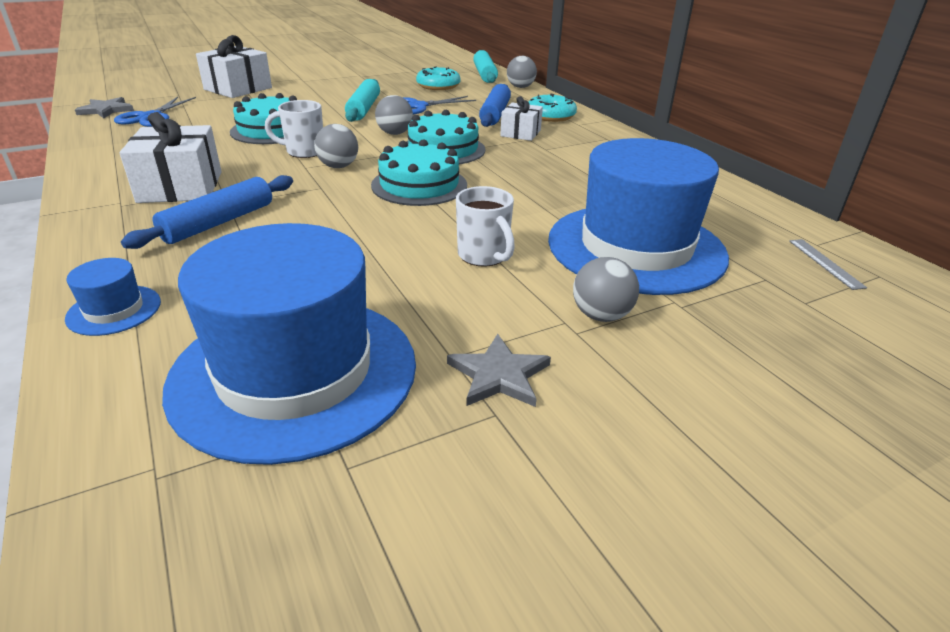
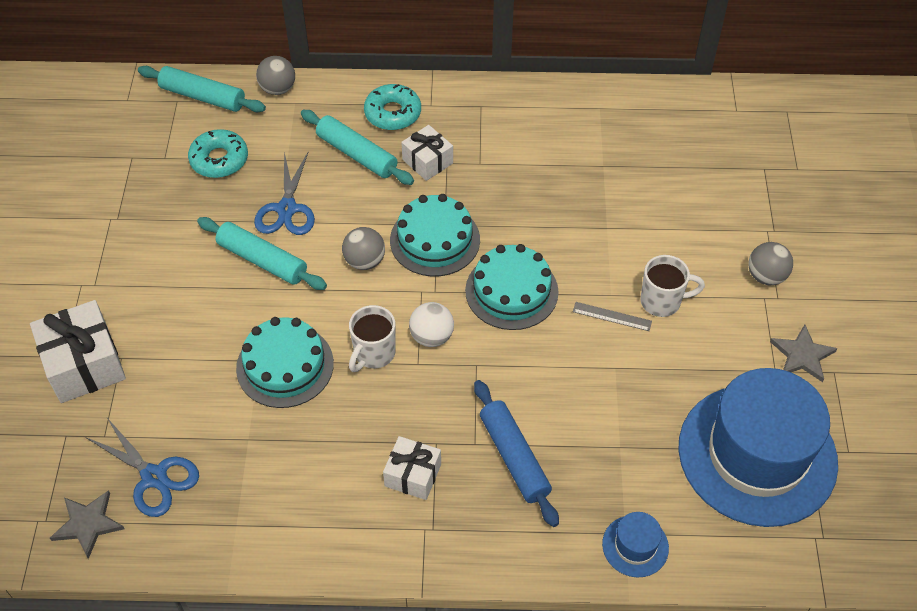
camera: 60 degrees left, 20 degrees up
white gift [119,112,222,203] -> white gift [383,436,441,500], size x0.61
grey ball [314,124,358,168] -> white ball [409,302,454,347]
blue rolling pin [479,84,511,127] -> turquoise rolling pin [301,110,414,185]
blue hat [548,138,729,295] -> none
grey ruler [789,239,867,290] -> grey ruler moved to [573,302,652,331]

